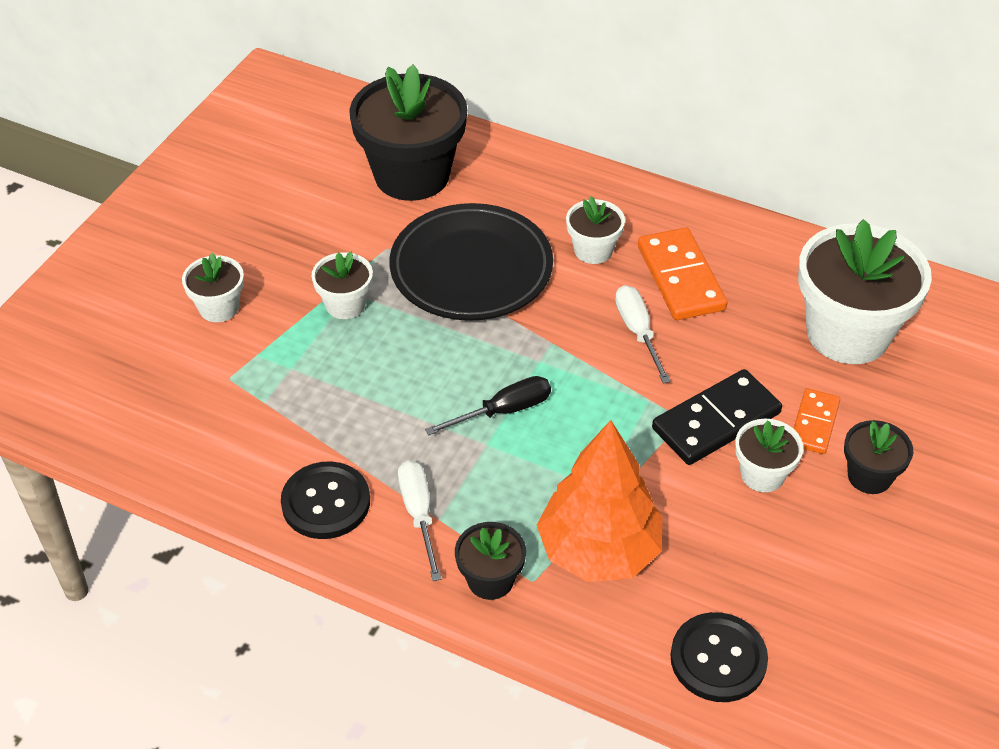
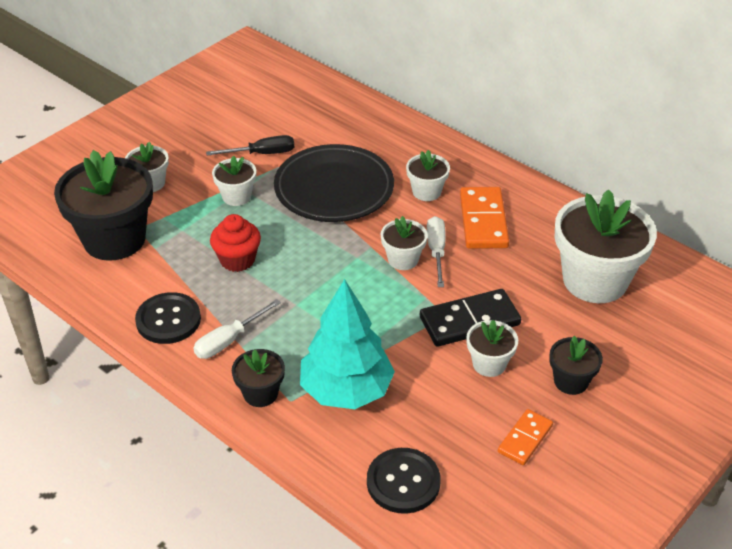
camera: 15 degrees right, 5 degrees down
black flower pot [349,65,467,201] -> black flower pot moved to [54,150,153,261]
white screwdriver [398,460,442,581] -> white screwdriver turned 135 degrees counterclockwise [193,299,281,359]
black screwdriver [425,376,551,435] -> black screwdriver moved to [206,135,294,156]
orange tree [537,420,662,582] -> turquoise tree [300,279,395,409]
orange domino [793,388,840,454] -> orange domino moved to [498,409,553,465]
none -> red cupcake [210,214,261,272]
none -> white flower pot [381,216,428,270]

